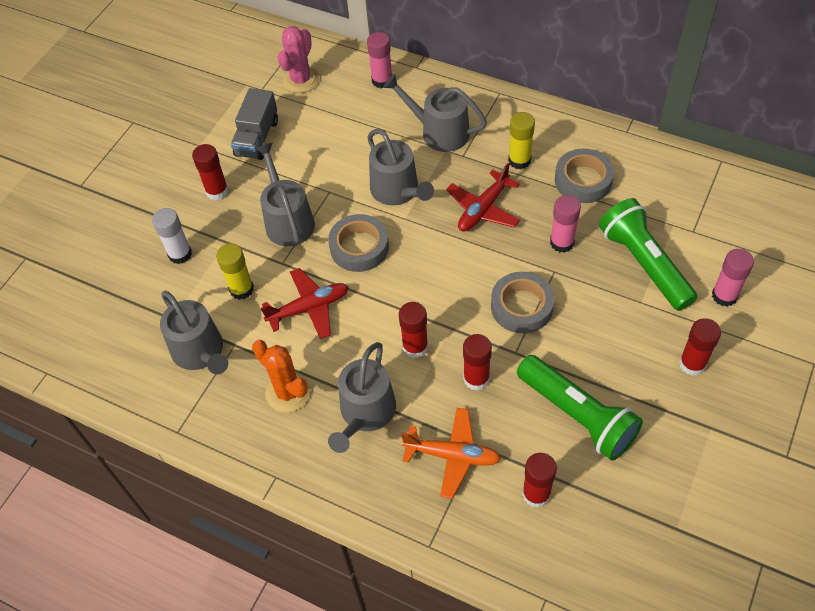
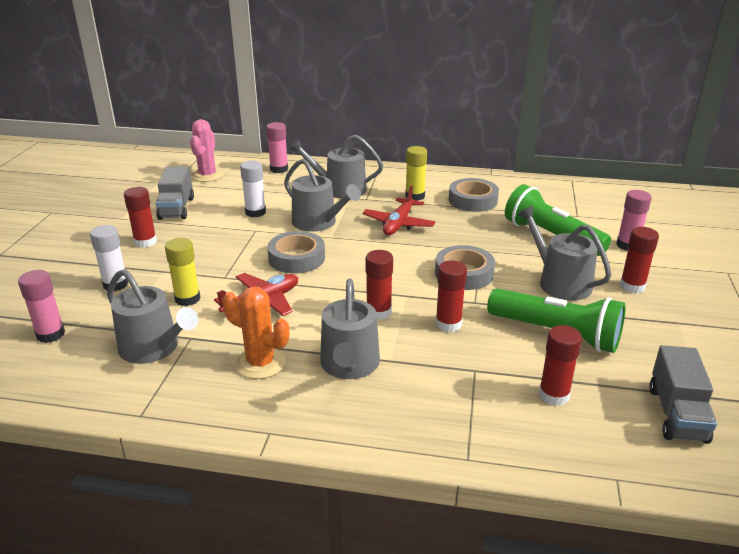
camera: 20 degrees left, 25 degrees down
grey watering can [255,143,315,246] -> grey watering can moved to [517,206,612,301]
orange plane [401,408,501,499] -> none
pink glue stick [550,195,581,253] -> pink glue stick moved to [18,270,65,343]
none -> white glue stick [240,161,266,217]
none -> grey truck [649,345,717,444]

